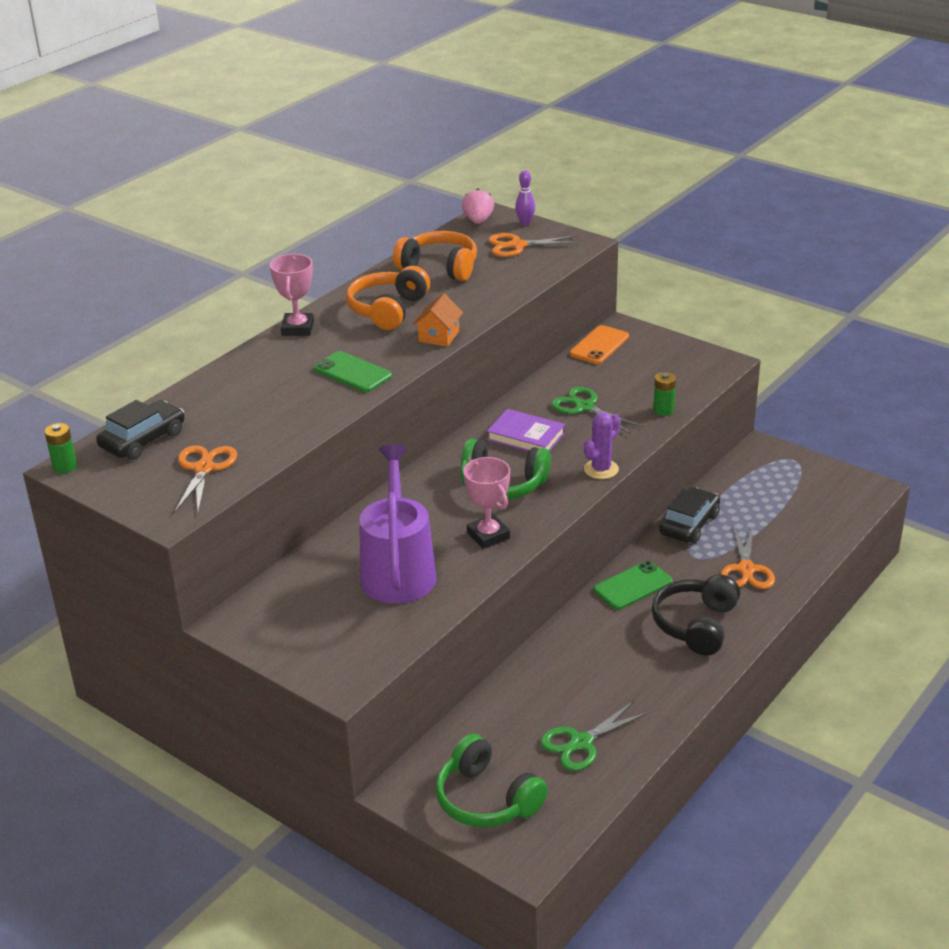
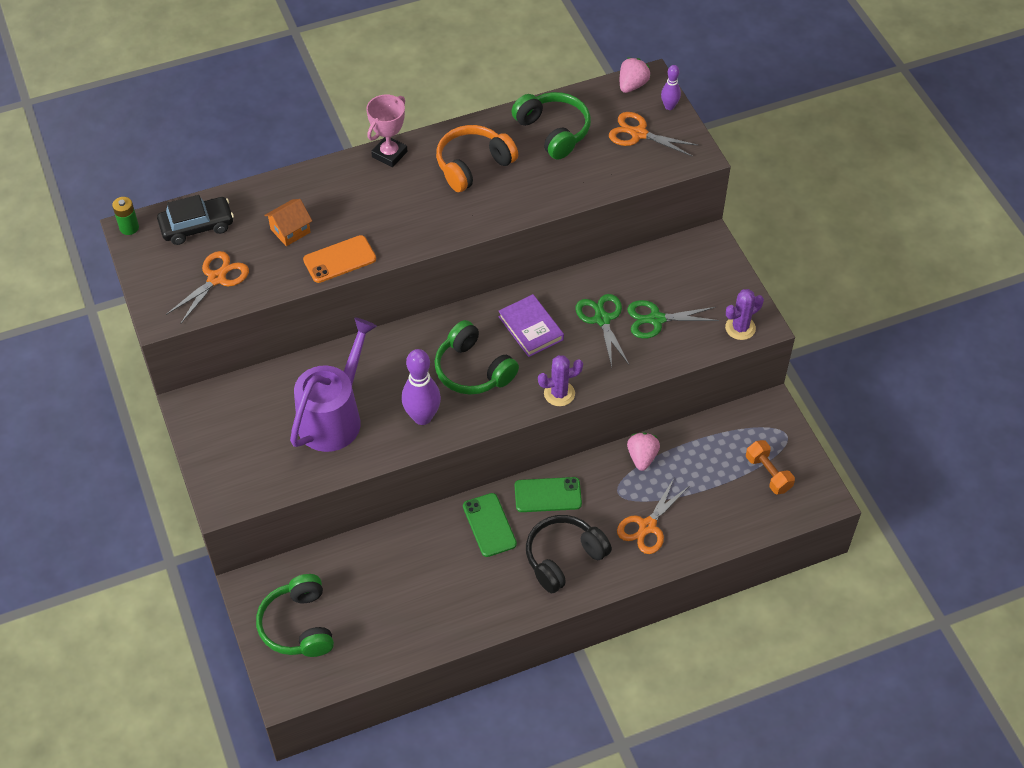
camera: 30 degrees right, 20 degrees up
green phone [314,351,392,392] -> green phone moved to [463,493,517,557]
orange headphones [393,231,477,281] -> green headphones [511,92,591,160]
orange house [413,293,463,347] -> orange house moved to [264,199,312,246]
pink trophy [463,457,510,549] -> purple bowling pin [402,349,441,425]
green scissors [540,701,649,771] -> green scissors moved to [627,300,719,339]
orange phone [569,325,629,364] -> orange phone moved to [303,235,376,283]
green battery [653,372,676,416] -> none
black car [659,487,720,543] -> pink strawberry [627,433,660,471]
none -> purple cactus [725,289,764,340]
none -> orange dumbbell [746,440,795,495]

